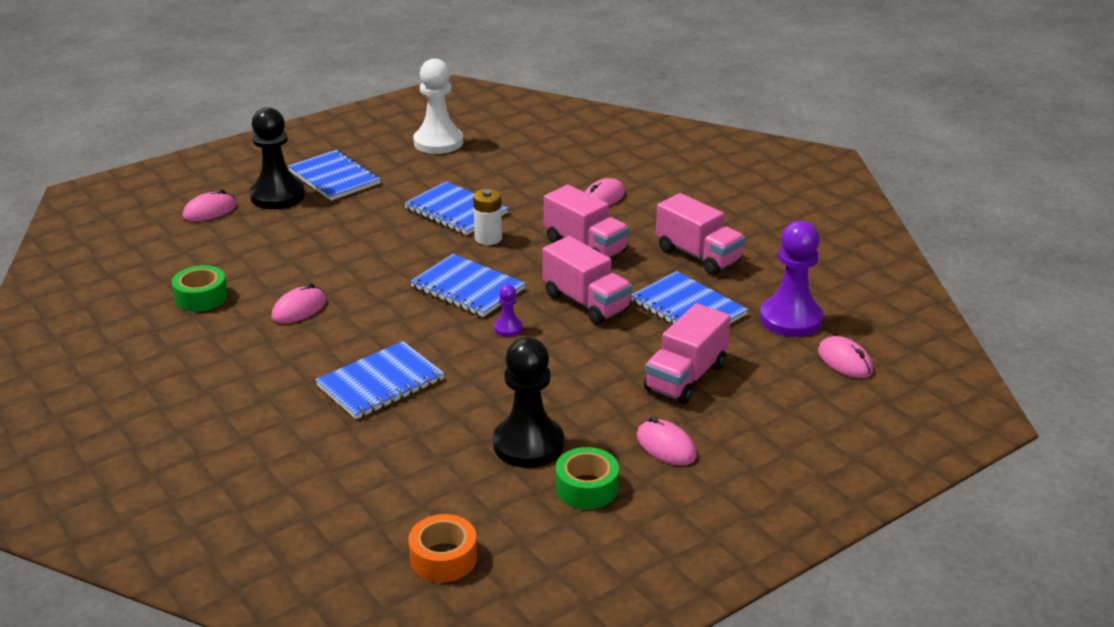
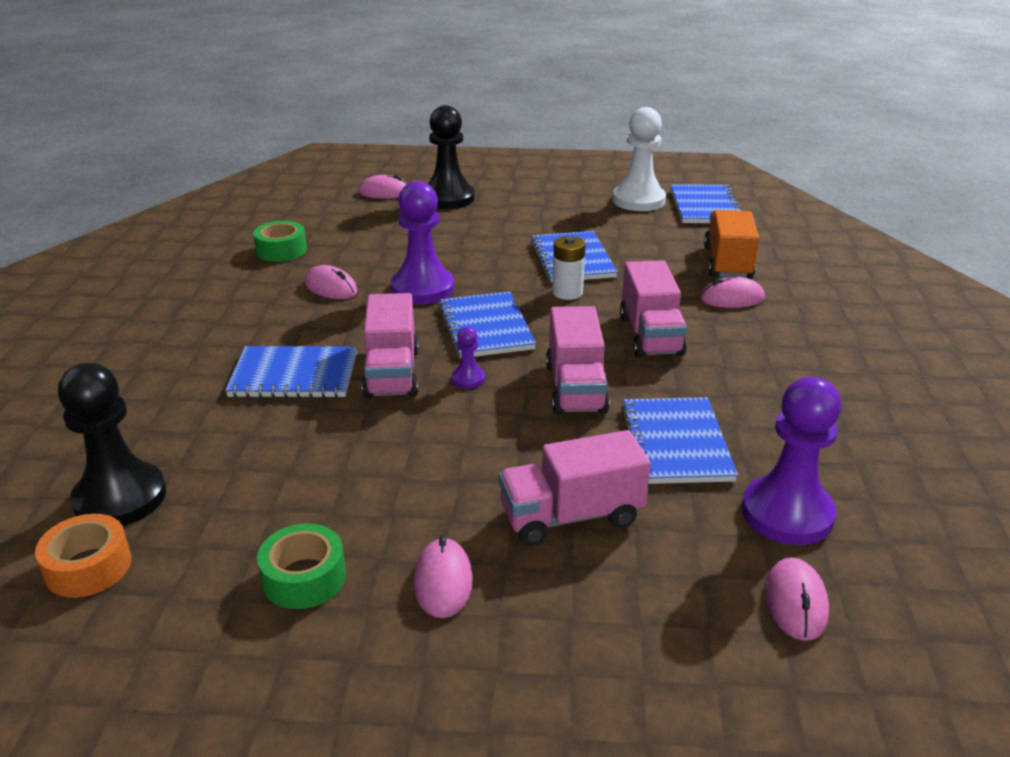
camera: 40 degrees right, 0 degrees up
pink mouse [272,283,326,324] -> pink mouse turned 45 degrees clockwise [304,265,358,299]
blue notebook [288,150,380,201] -> blue notebook moved to [671,184,742,223]
black pawn [493,337,564,468] -> black pawn moved to [58,363,166,526]
pink truck [656,193,745,275] -> pink truck moved to [362,293,419,399]
none -> purple pawn [391,181,454,304]
none -> orange truck [704,210,759,279]

